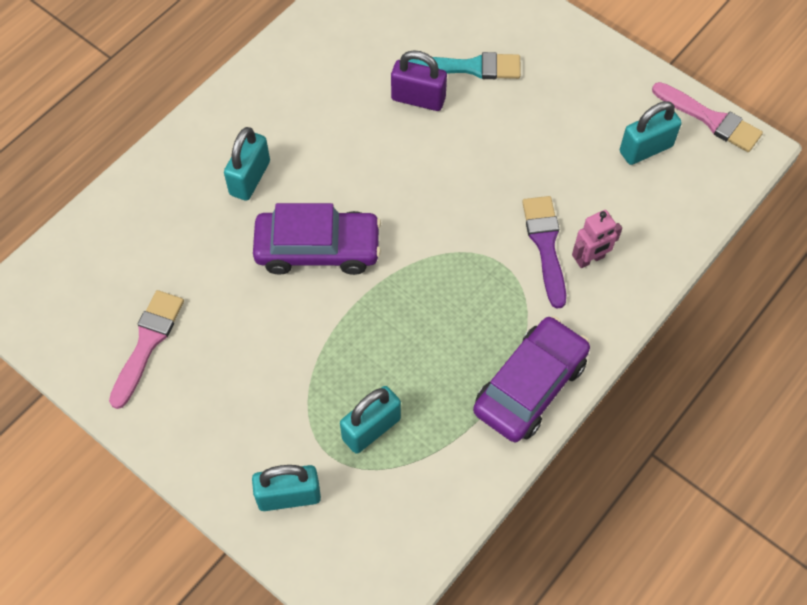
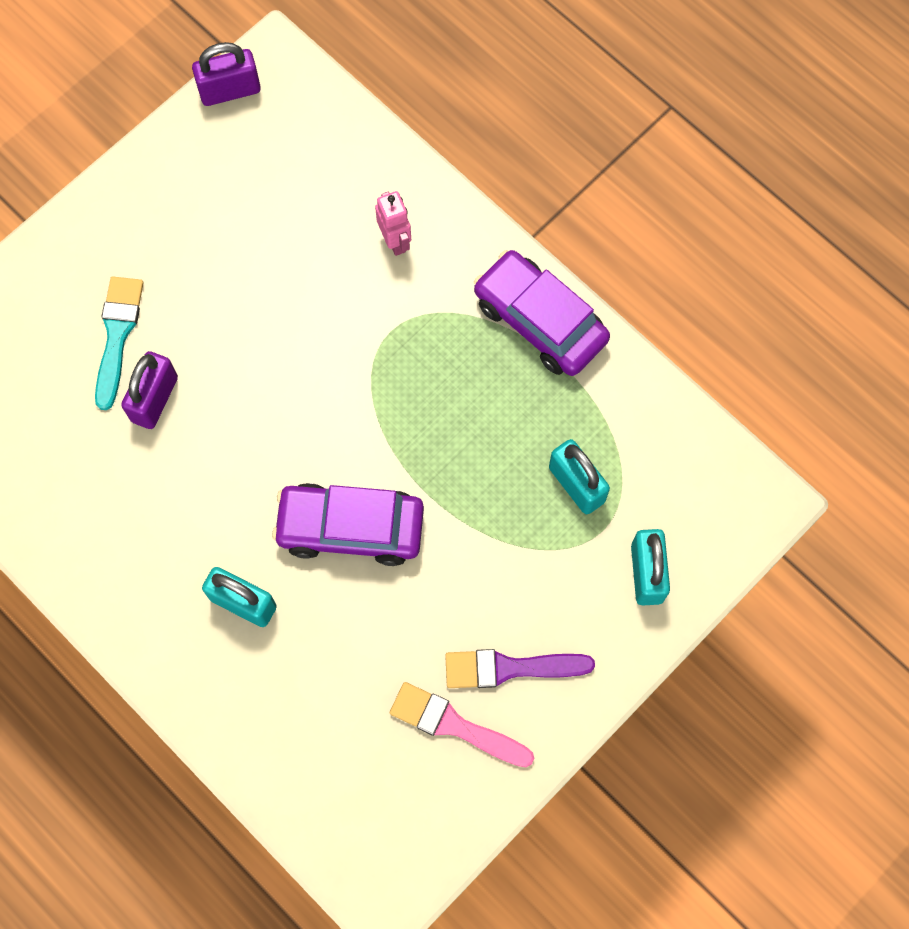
camera: 85 degrees left, 10 degrees up
purple car [253,203,381,275] -> purple car turned 90 degrees counterclockwise [272,483,424,566]
purple brush [522,196,566,309] -> purple brush moved to [445,649,595,688]
turquoise padlock [620,101,682,165] -> none
pink brush [652,82,763,152] -> purple padlock [192,42,261,106]

